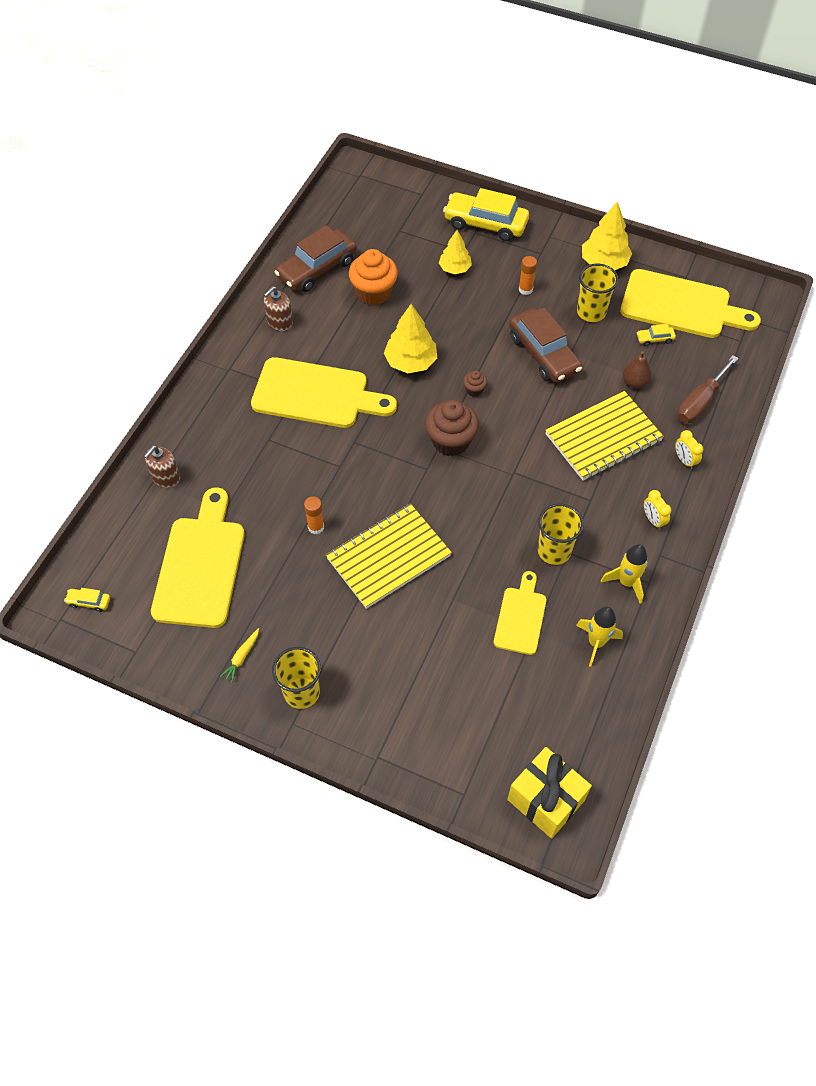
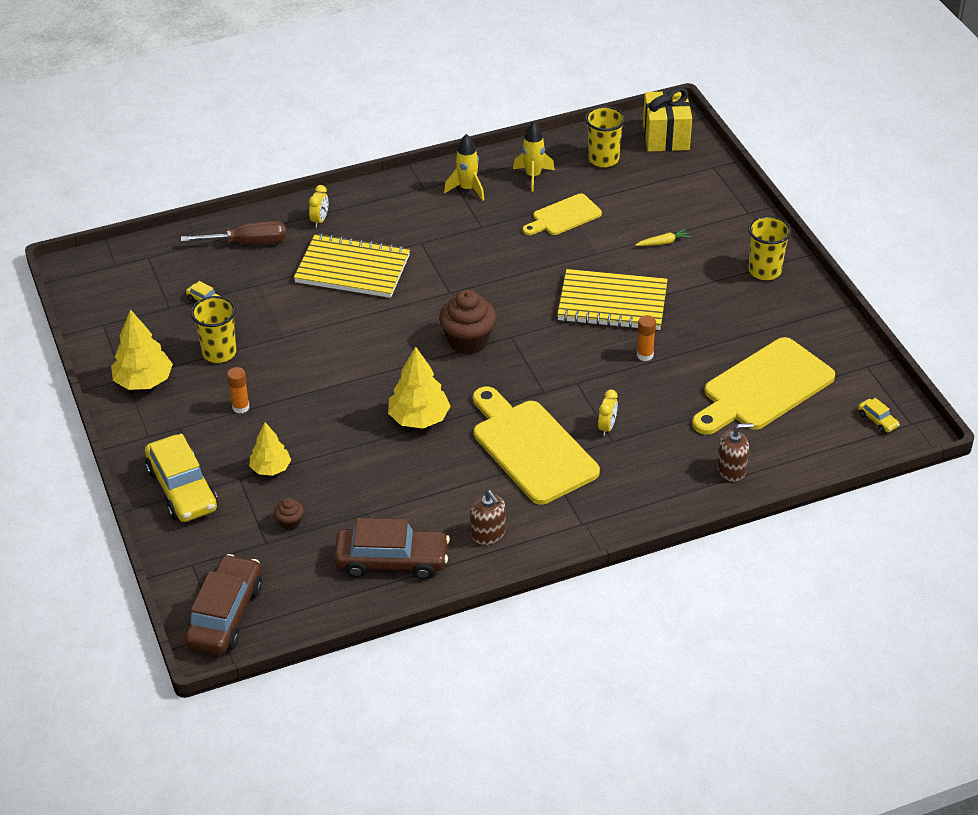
camera: 135 degrees left, 15 degrees down
yellow carrot [220,628,259,683] -> yellow carrot moved to [635,229,691,246]
brown soap dispenser [264,286,293,331] -> brown soap dispenser turned 60 degrees clockwise [471,490,506,545]
orange cupcake [349,249,398,305] -> none
brown cupcake [463,370,487,397] -> brown cupcake moved to [274,498,304,530]
brown car [509,308,582,383] -> brown car moved to [185,554,262,654]
yellow cup [538,504,584,565] -> yellow cup moved to [585,106,626,167]
yellow cutting board [620,269,761,338] -> none
brown pear [622,351,652,388] -> none
yellow clock [644,490,671,530] -> yellow clock moved to [598,390,618,436]

